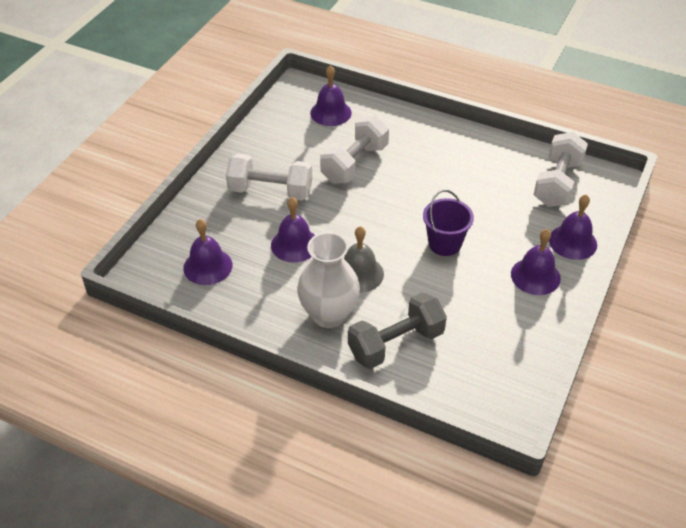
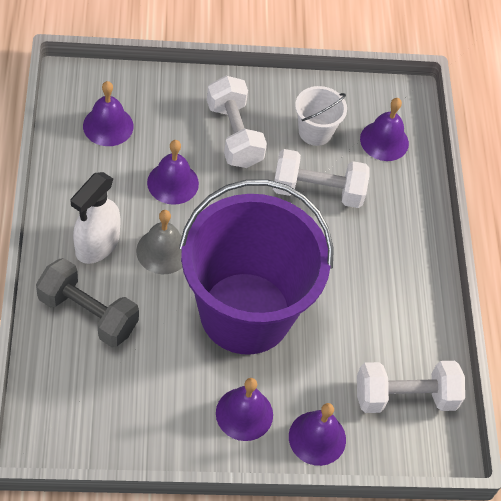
camera: 55 degrees right, 10 degrees up
white vase [297,232,360,328] -> white spray bottle [70,172,121,264]
purple bucket [423,190,474,256] -> purple bucket [179,179,334,355], size x2.45
none -> white bucket [295,86,347,146]

